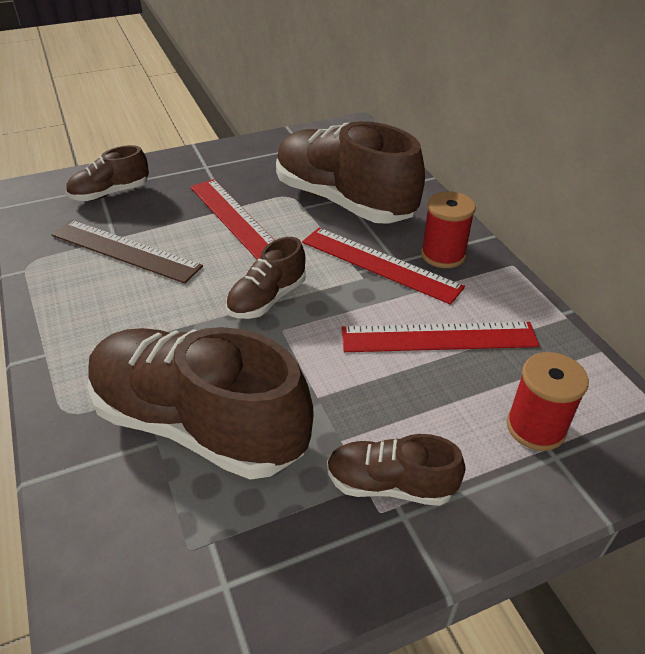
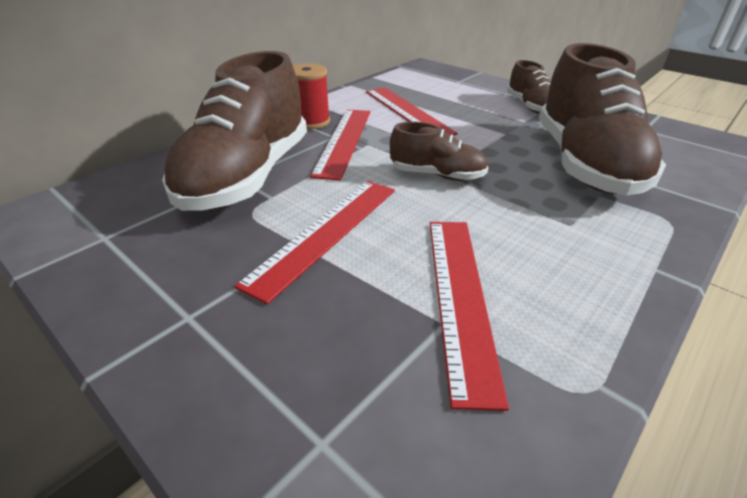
camera: 115 degrees left, 5 degrees down
brown ruler [51,220,203,284] -> red ruler [430,222,509,411]
brown shoe [66,145,149,201] -> none
red spool [507,352,589,451] -> none

